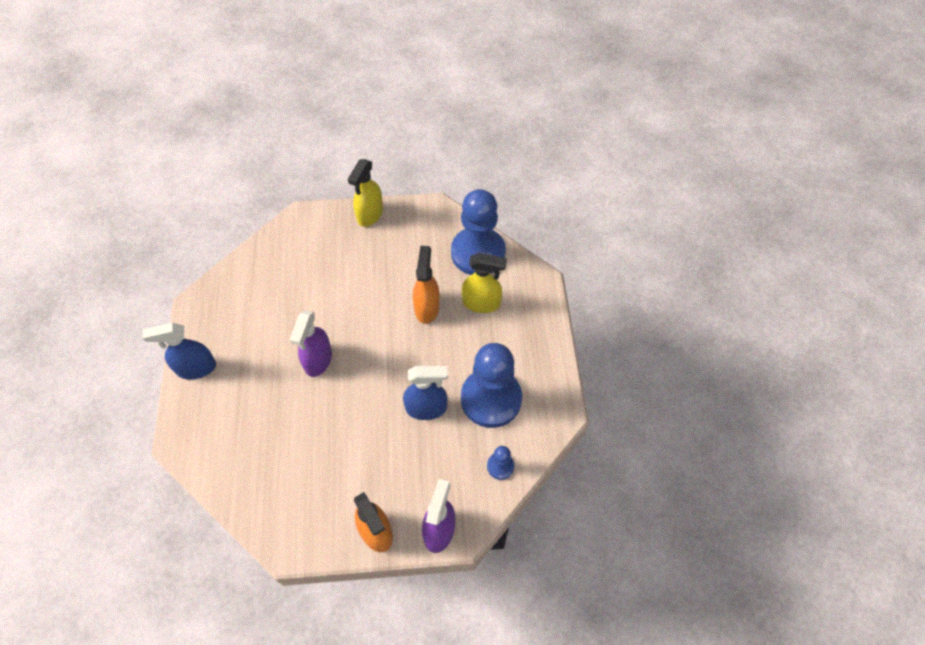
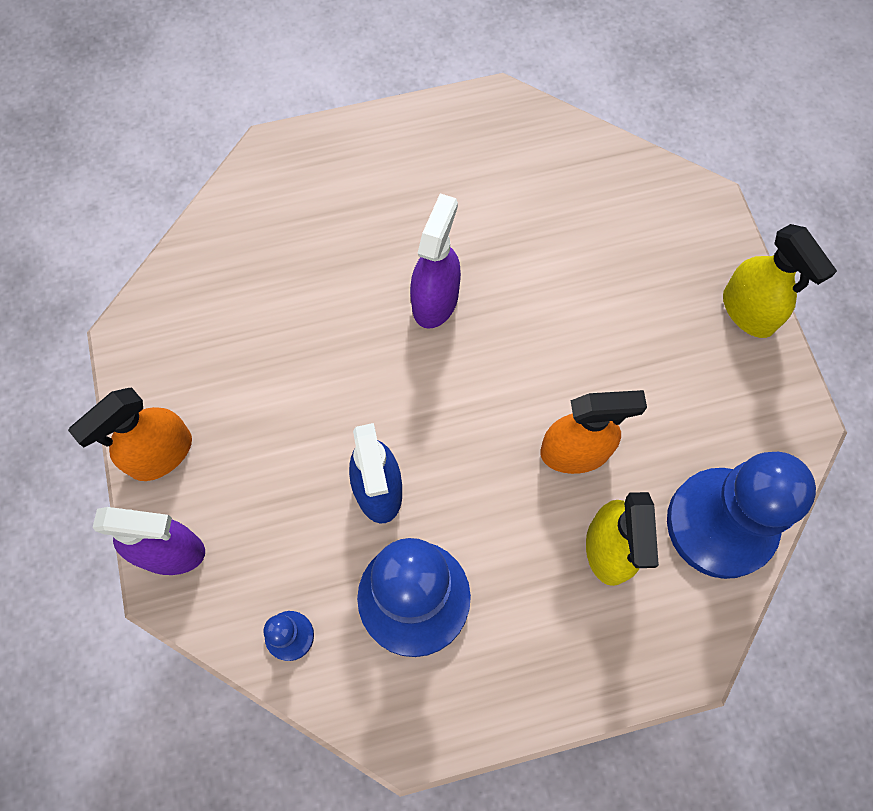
camera: 80 degrees right, 10 degrees up
blue spray bottle [143,323,216,379] -> none
purple spray bottle [290,310,332,377] -> purple spray bottle turned 105 degrees clockwise [410,193,461,329]
yellow spray bottle [348,159,383,227] -> yellow spray bottle turned 135 degrees counterclockwise [723,224,837,338]

